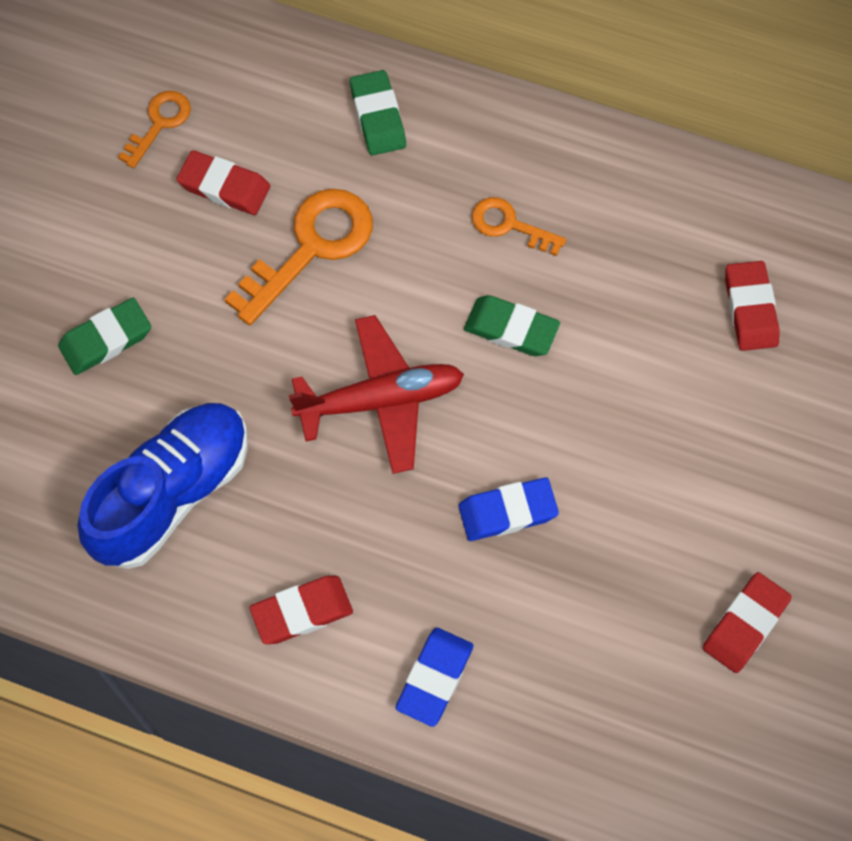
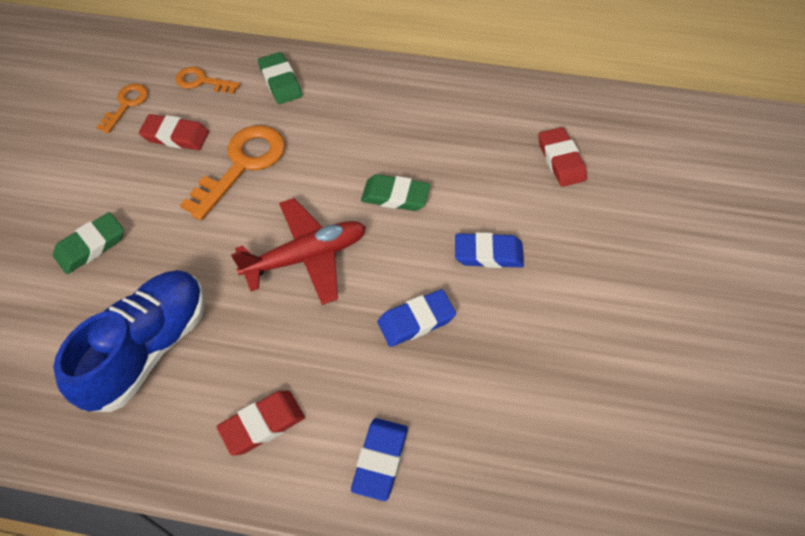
camera: 10 degrees left, 10 degrees down
orange key [472,197,566,256] -> orange key moved to [176,67,240,94]
red eraser [703,572,792,673] -> none
none -> blue eraser [455,232,524,268]

